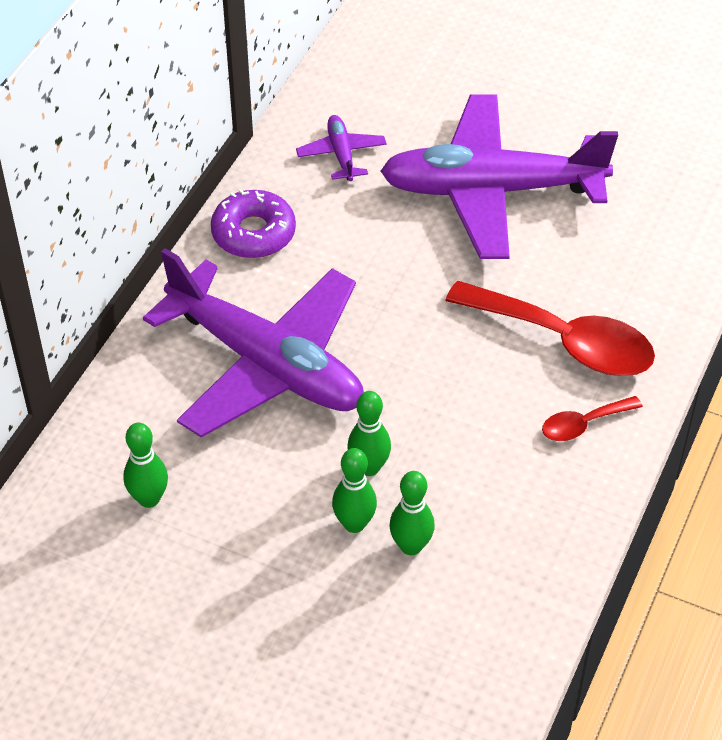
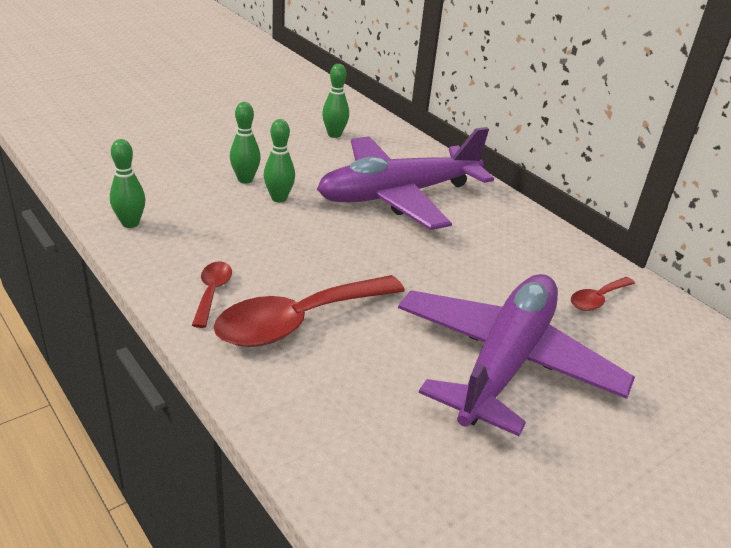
camera: 115 degrees right, 15 degrees down
purple donut [211,189,296,258] -> none
purple plane [296,115,387,181] -> red spoon [571,277,635,311]
green bowling pin [389,471,435,555] -> green bowling pin moved to [110,139,145,228]

